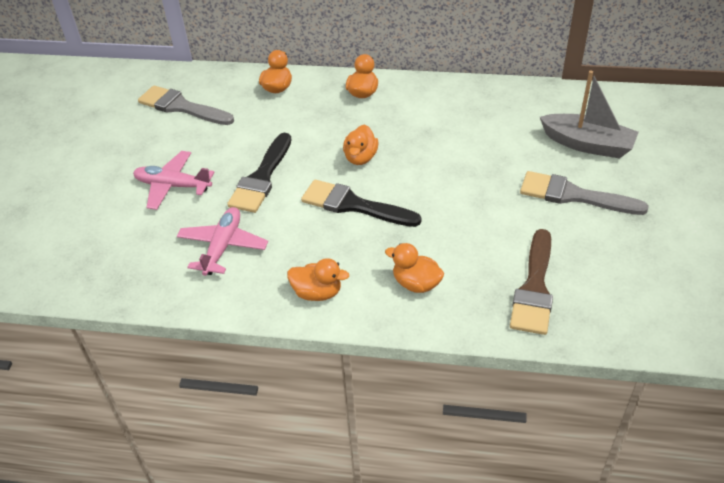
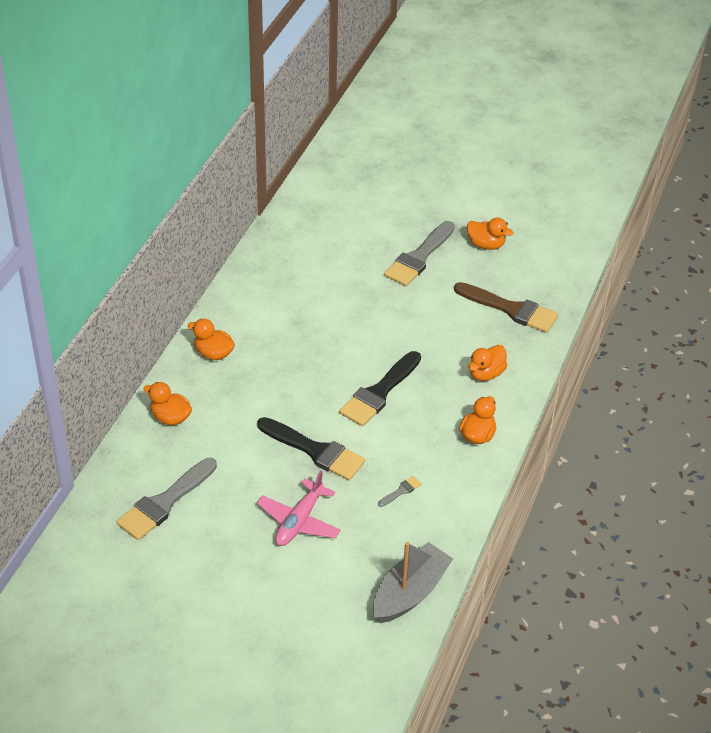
camera: 80 degrees left, 0 degrees up
pink plane [177,207,268,276] -> grey brush [378,476,422,507]
orange duck [343,125,379,165] -> orange duck moved to [467,217,513,250]
grey boat [540,70,639,159] -> grey boat moved to [373,542,453,623]

